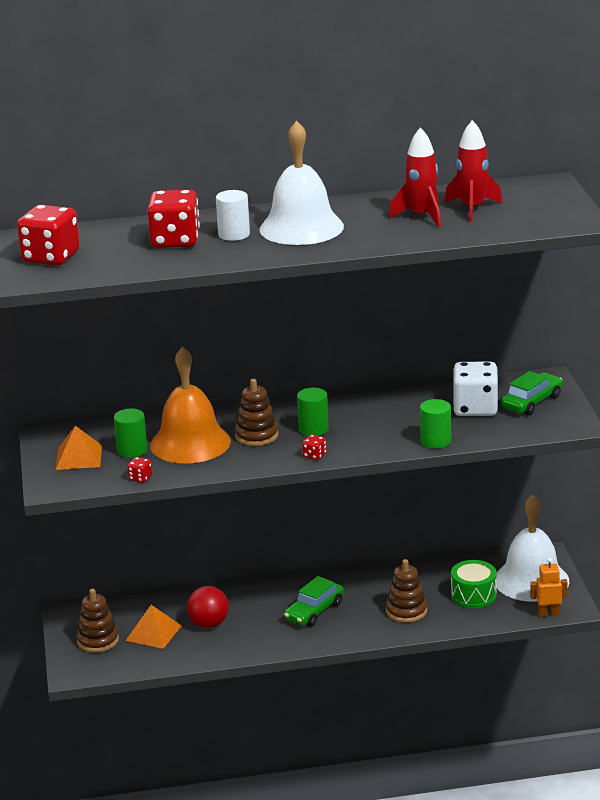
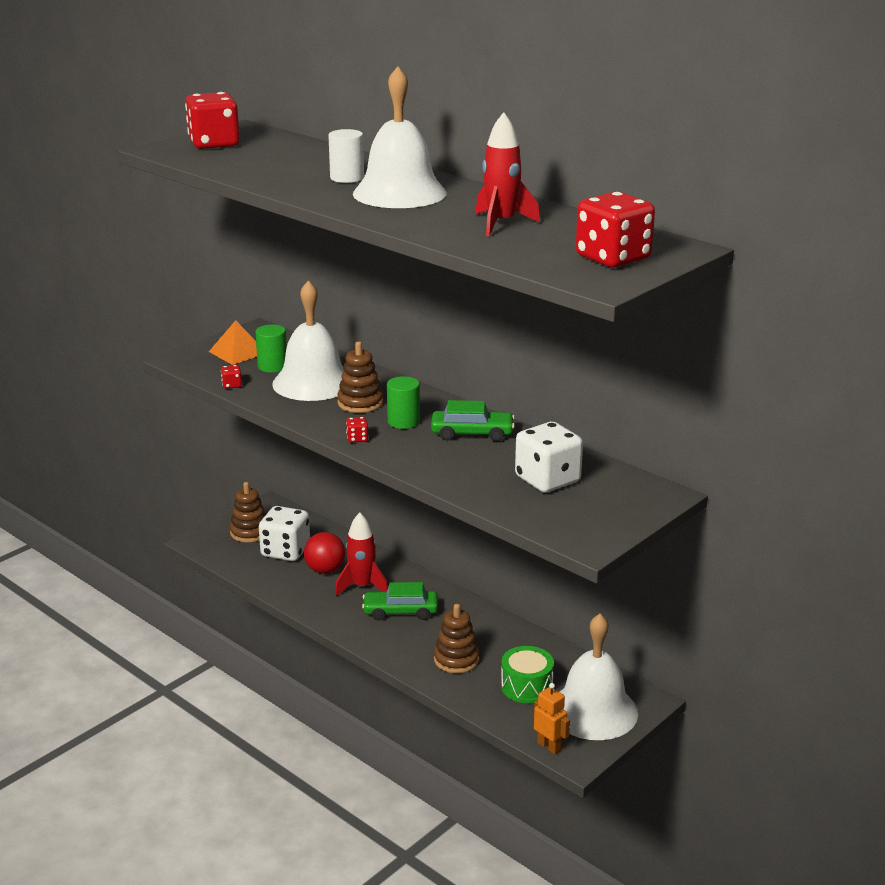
camera: 50 degrees right, 0 degrees up
orange pyramid [126,605,182,649] -> white dice [259,506,310,561]
red dice [147,190,200,248] -> red dice moved to [576,192,655,268]
orange bell [150,347,231,464] -> white bell [272,280,344,401]
green cylinder [420,399,451,449] -> none
red rocket [445,120,502,222] -> red rocket moved to [335,513,388,596]
green car [501,371,562,415] -> green car moved to [431,400,515,442]

